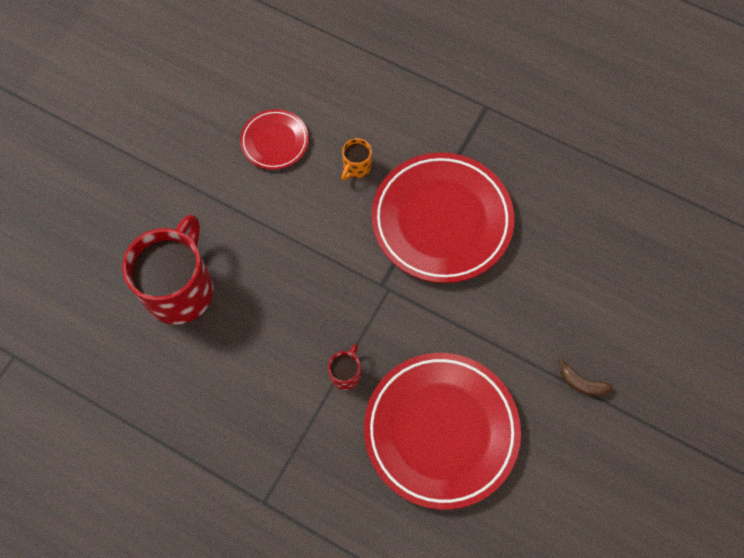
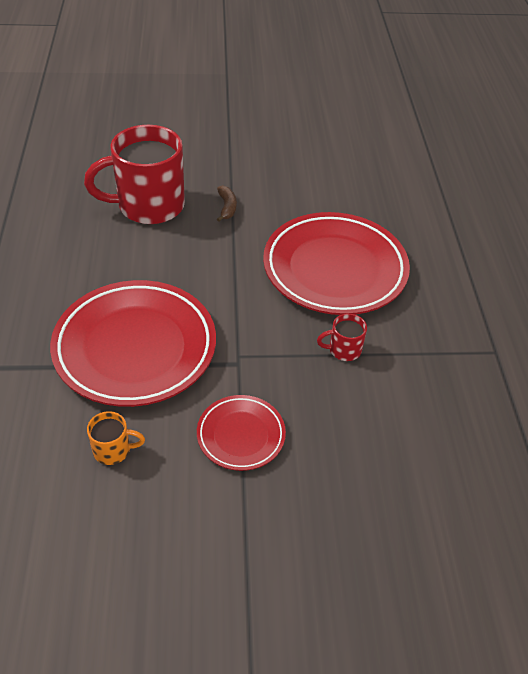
camera: 125 degrees left, 20 degrees down
red mug [122,214,213,325] -> red mug moved to [84,125,185,224]
red plate [240,109,309,170] -> red plate moved to [197,395,286,471]

